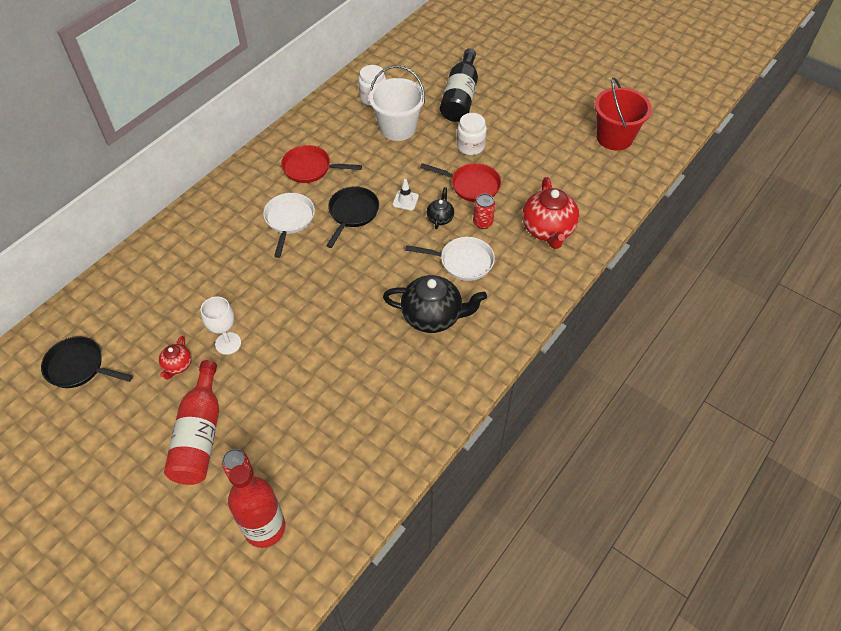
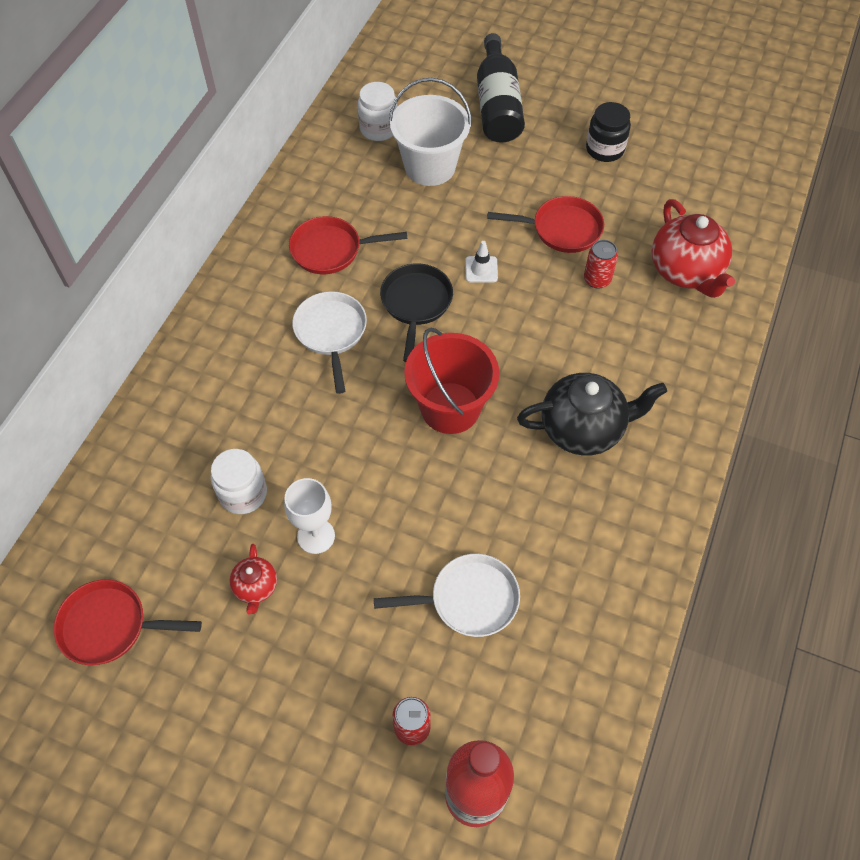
camera: 15 degrees left, 5 degrees up
black pan [41,336,133,388] -> red pan [54,579,202,665]
red bottle [164,360,219,485] -> none
white pan [405,237,495,281] -> white pan moved to [374,554,520,637]
black teapot [426,187,454,229] -> none
white jar [457,113,487,155] -> white jar moved to [211,449,267,514]
red bucket [595,77,652,151] -> red bucket moved to [404,328,499,434]
none -> black jar [586,102,631,162]

